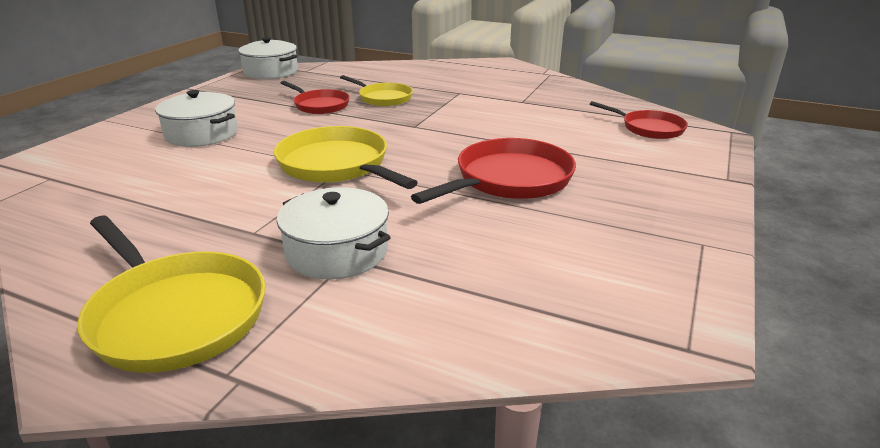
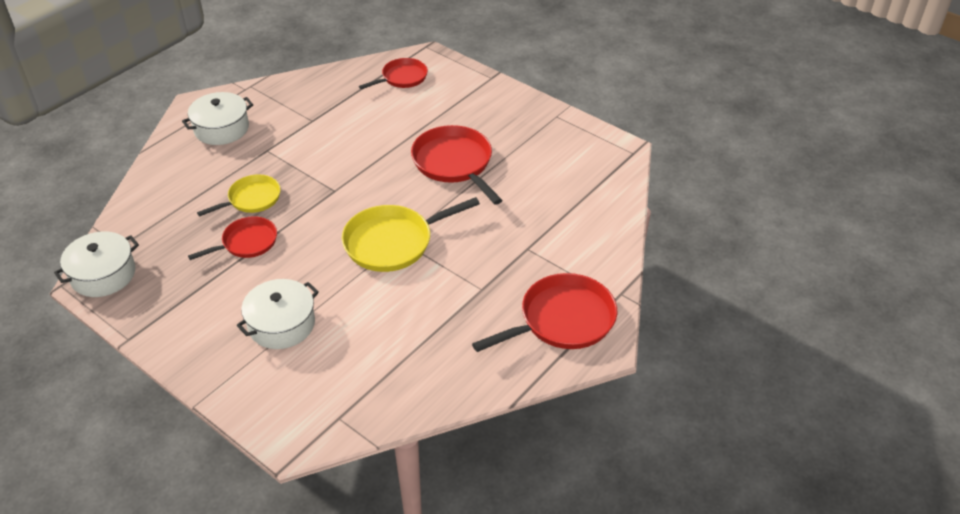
camera: 75 degrees left, 15 degrees up
yellow pan [77,216,265,373] -> red pan [472,273,617,352]
white pot [277,187,391,279] -> white pot moved to [182,92,253,145]

